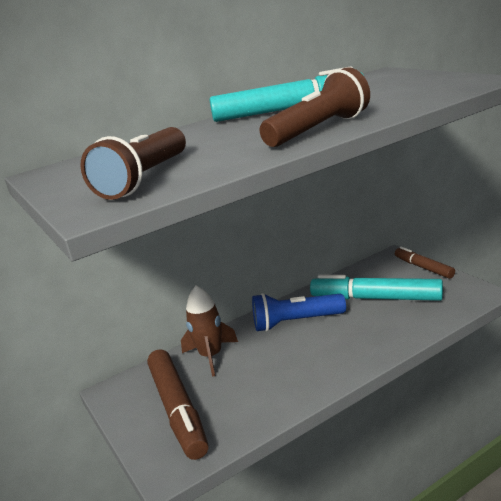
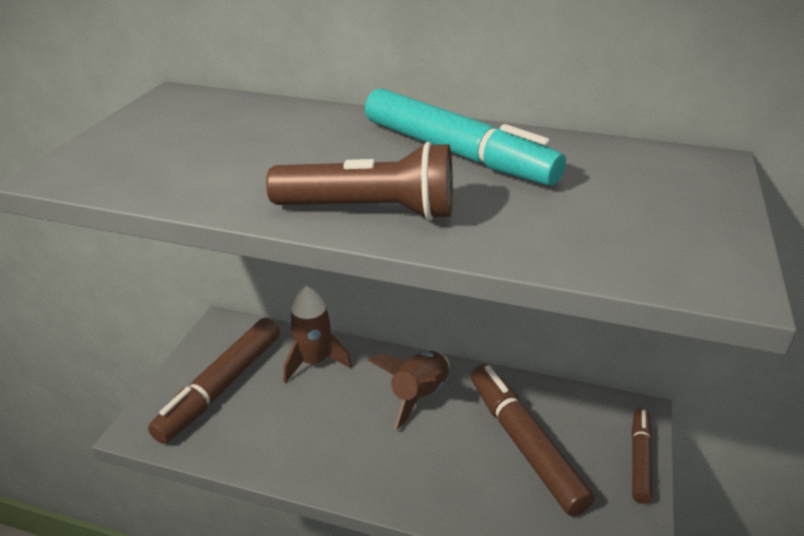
camera: 45 degrees right, 10 degrees up
brown flashlight [80,127,186,200] -> none
blue flashlight [252,293,346,332] -> brown rocket [368,351,449,430]
turquoise marker [310,275,443,301] -> brown marker [471,364,594,516]

